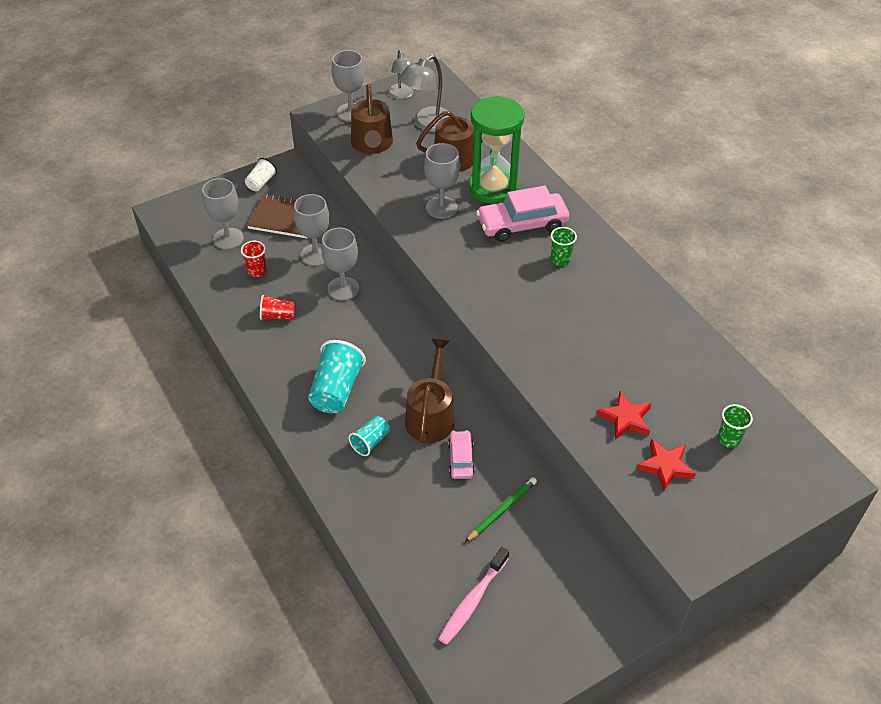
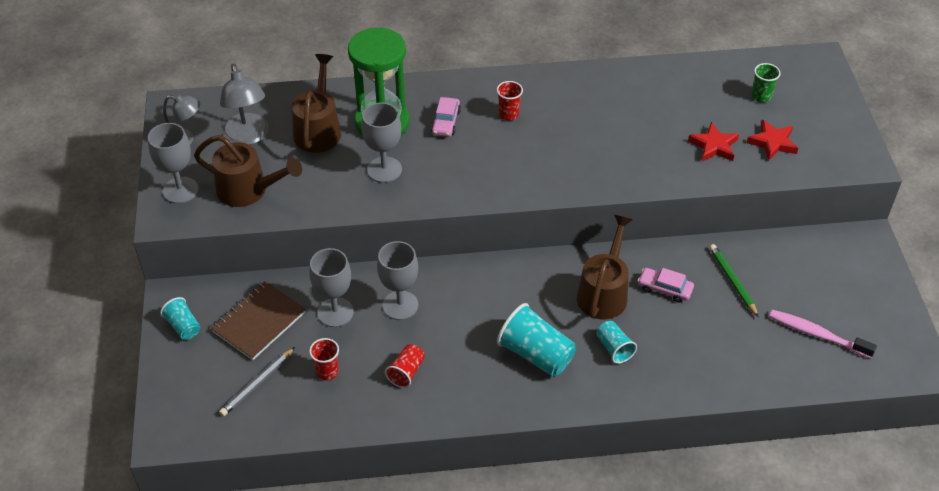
camera: 65 degrees left, 0 degrees up
grey goblet [202,178,244,250] -> grey pencil [219,347,295,416]
white cup [245,158,277,191] -> turquoise cup [160,297,200,340]
brown watering can [405,338,455,444] -> brown watering can turned 75 degrees clockwise [577,215,633,319]
pink toothbrush [438,547,509,645] -> pink toothbrush turned 150 degrees clockwise [769,310,877,358]
pink car [476,186,569,242] -> pink car [431,97,461,137], size x0.55
green cup [551,227,577,266] -> red cup [497,81,523,121]

